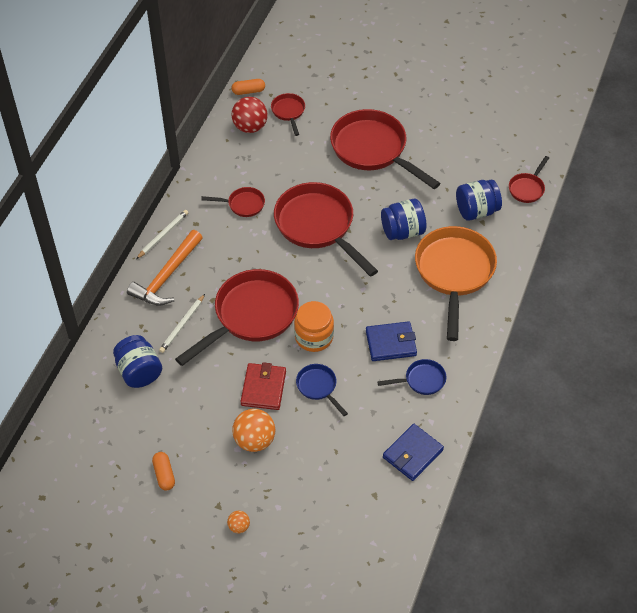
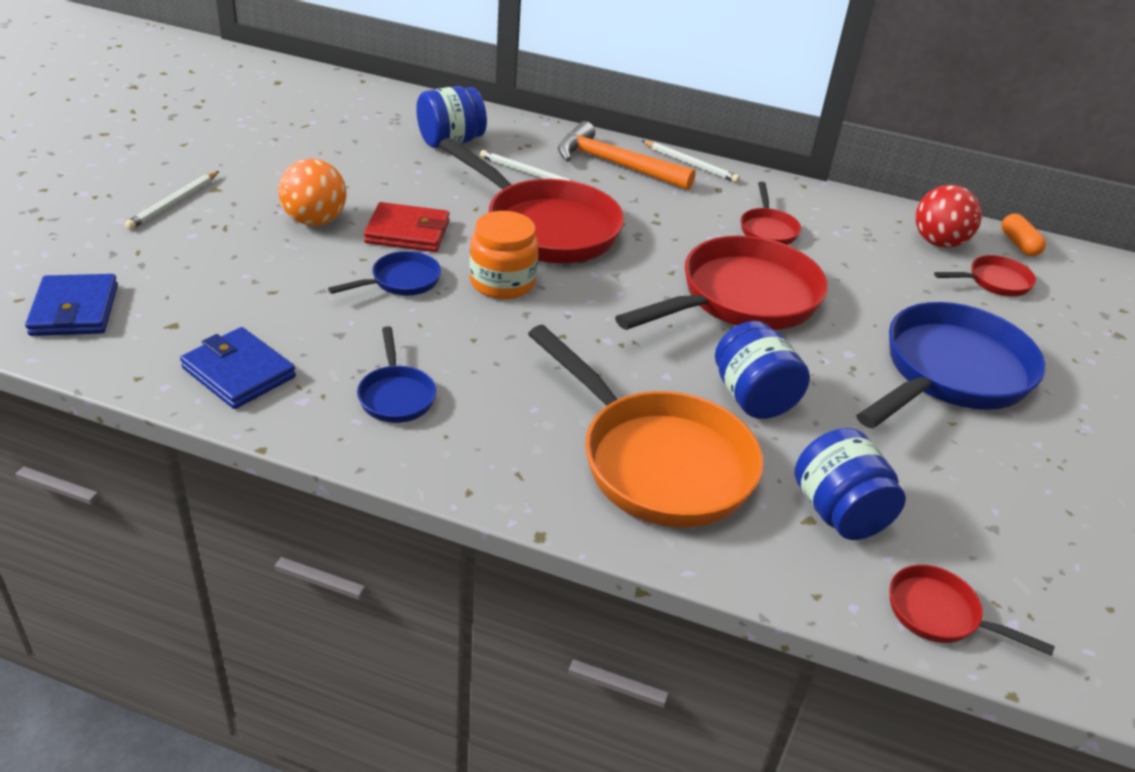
camera: 85 degrees right, 15 degrees down
orange capsule [152,452,175,491] -> none
orange ball [227,511,250,533] -> white pencil [125,171,219,230]
red pan [330,109,441,189] -> blue pan [856,302,1046,429]
blue wallet [366,321,417,361] -> blue wallet moved to [25,274,118,336]
orange pan [415,226,497,341] -> orange pan turned 45 degrees clockwise [528,325,763,527]

